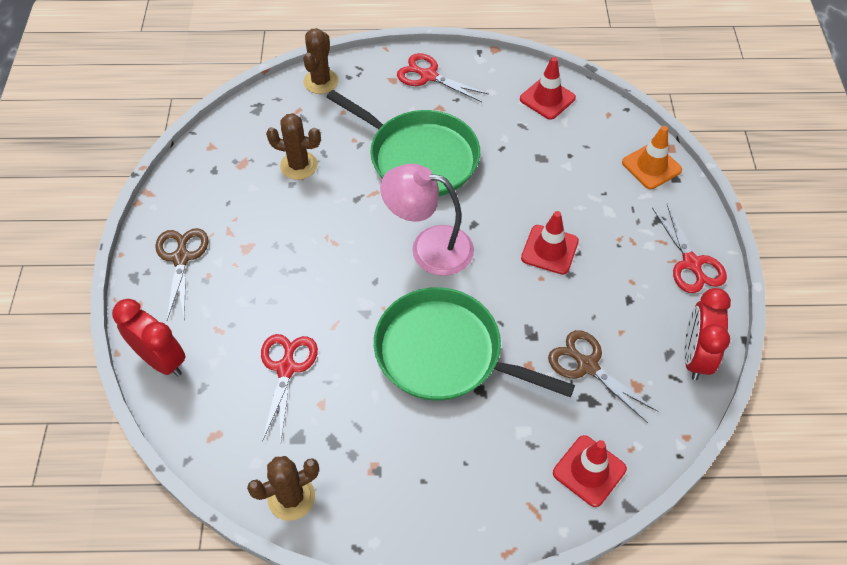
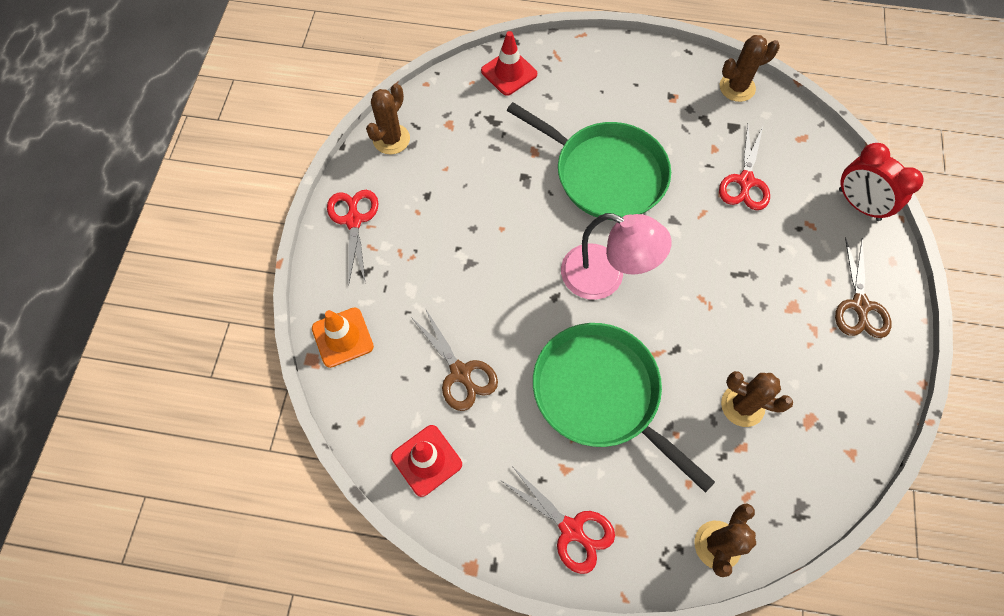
camera: 170 degrees left, 10 degrees up
red traffic cone [521,211,579,275] -> none
brown scissors [548,330,659,423] -> brown scissors moved to [411,308,498,411]
red clock [684,288,731,380] -> brown cactus [366,84,410,155]

